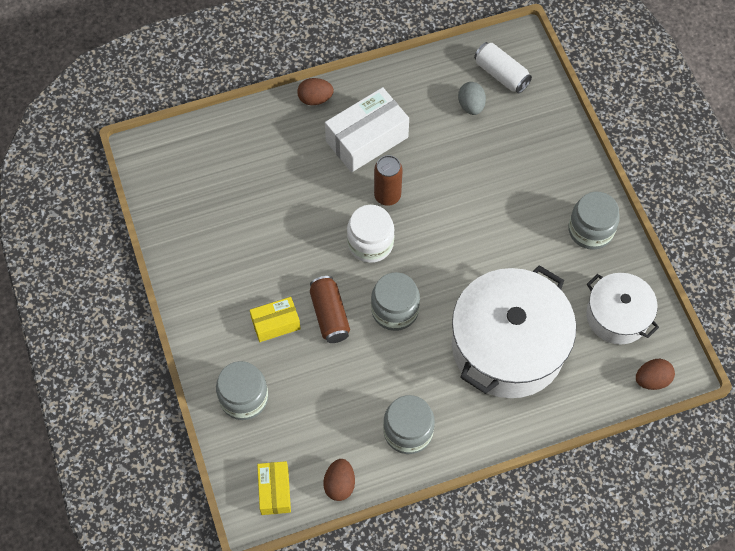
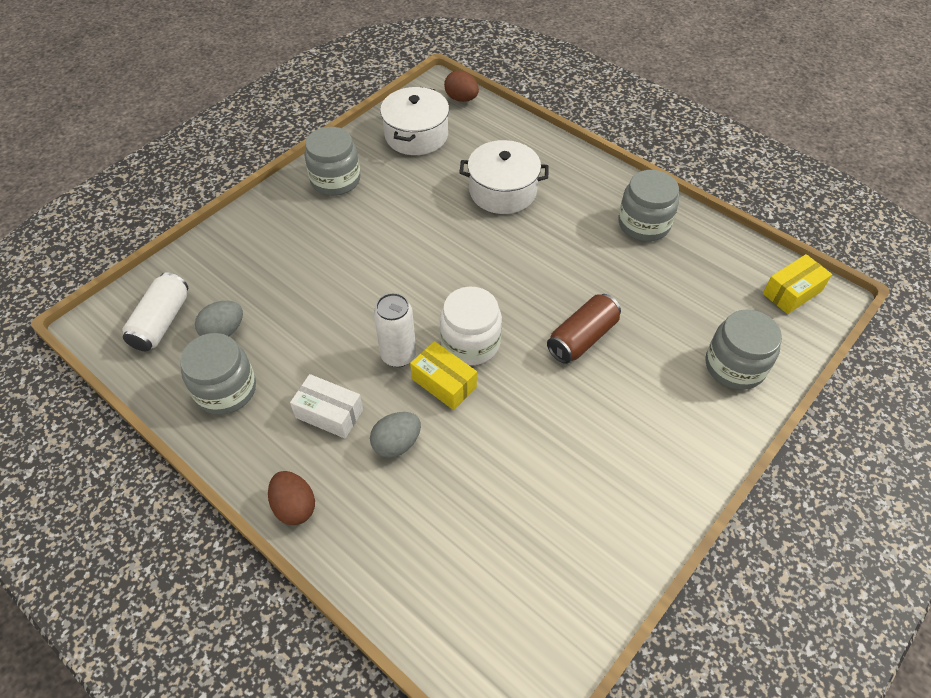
camera: 120 degrees left, 10 degrees down
yellow box [250,297,301,342] -> yellow box moved to [410,341,477,410]
brown egg [323,459,355,501] -> none
white box [325,87,409,172] -> white box [290,374,363,439], size x0.57
grey jar [371,272,420,331] -> grey jar moved to [180,333,256,415]
brown can [374,155,403,206] -> white can [374,293,416,367]
white pot [452,265,576,398] -> white pot [459,140,549,214], size x0.56
none -> grey egg [370,412,421,458]

